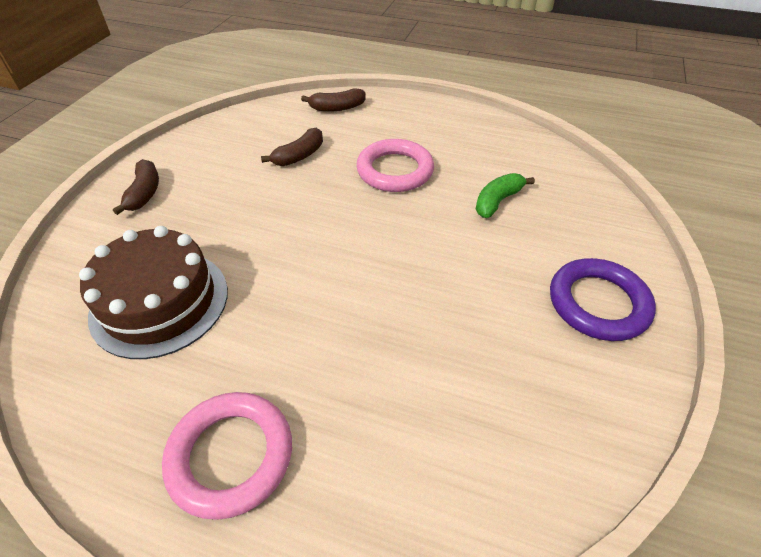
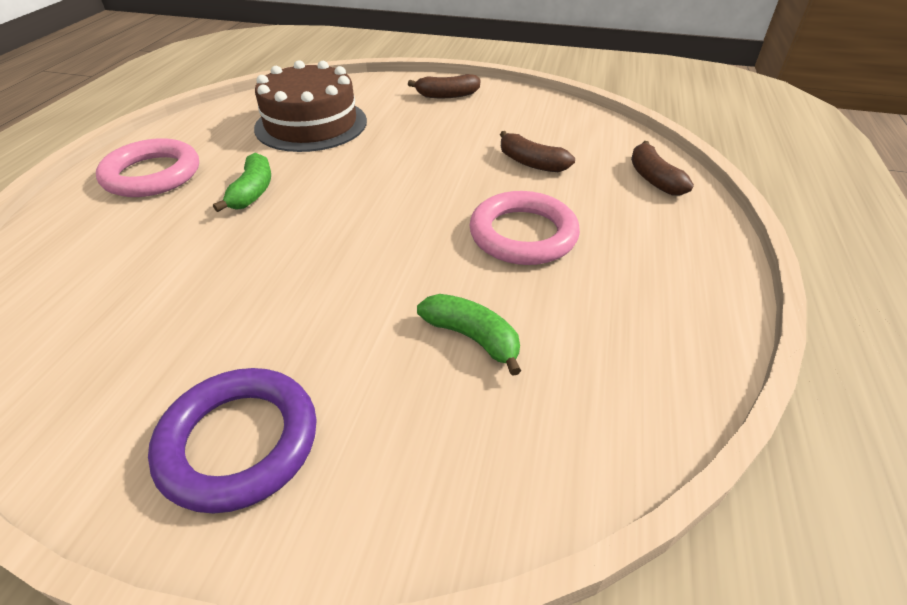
camera: 85 degrees right, 5 degrees down
none -> green banana [213,153,271,212]

